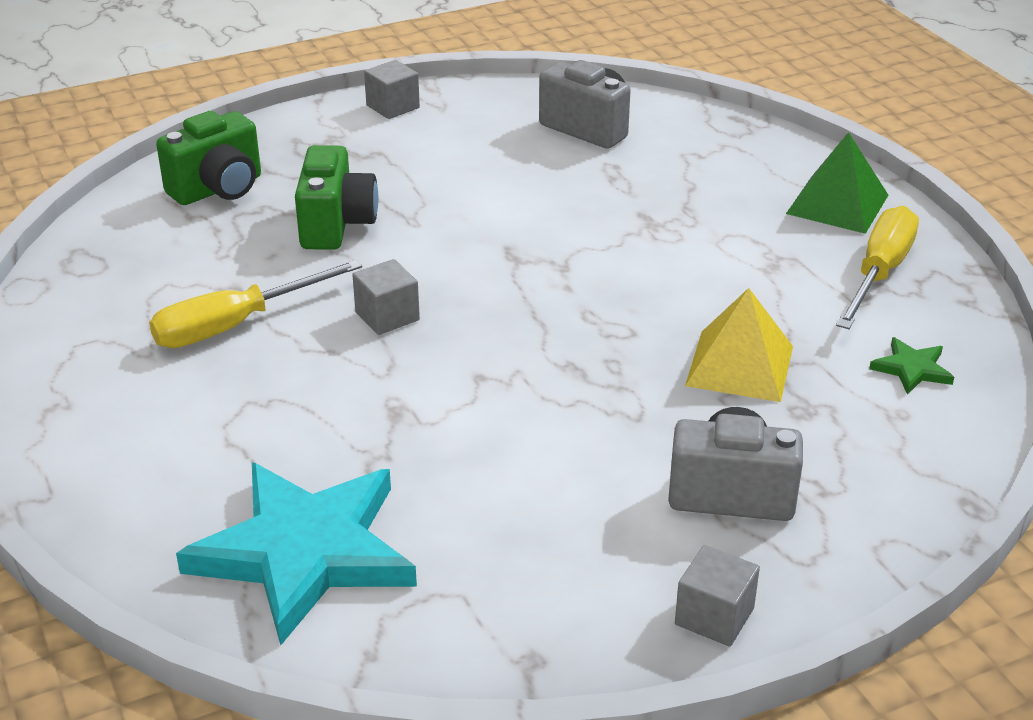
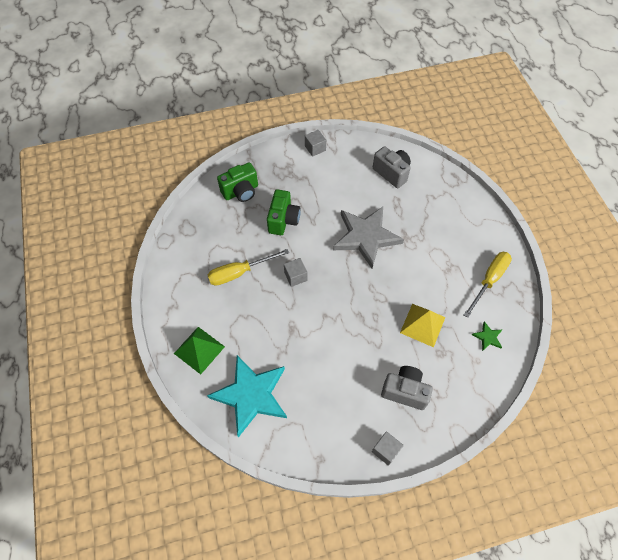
camera: 10 degrees right, 25 degrees up
green pyramid [786,132,888,234] -> green pyramid moved to [174,327,225,374]
none -> grey star [333,207,404,269]

